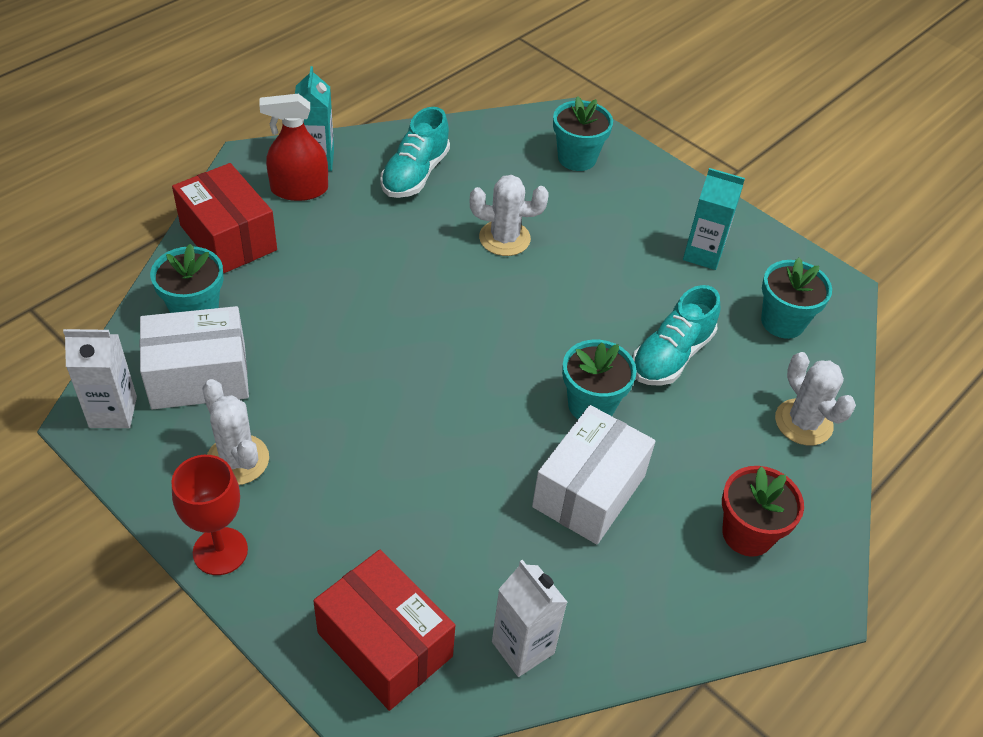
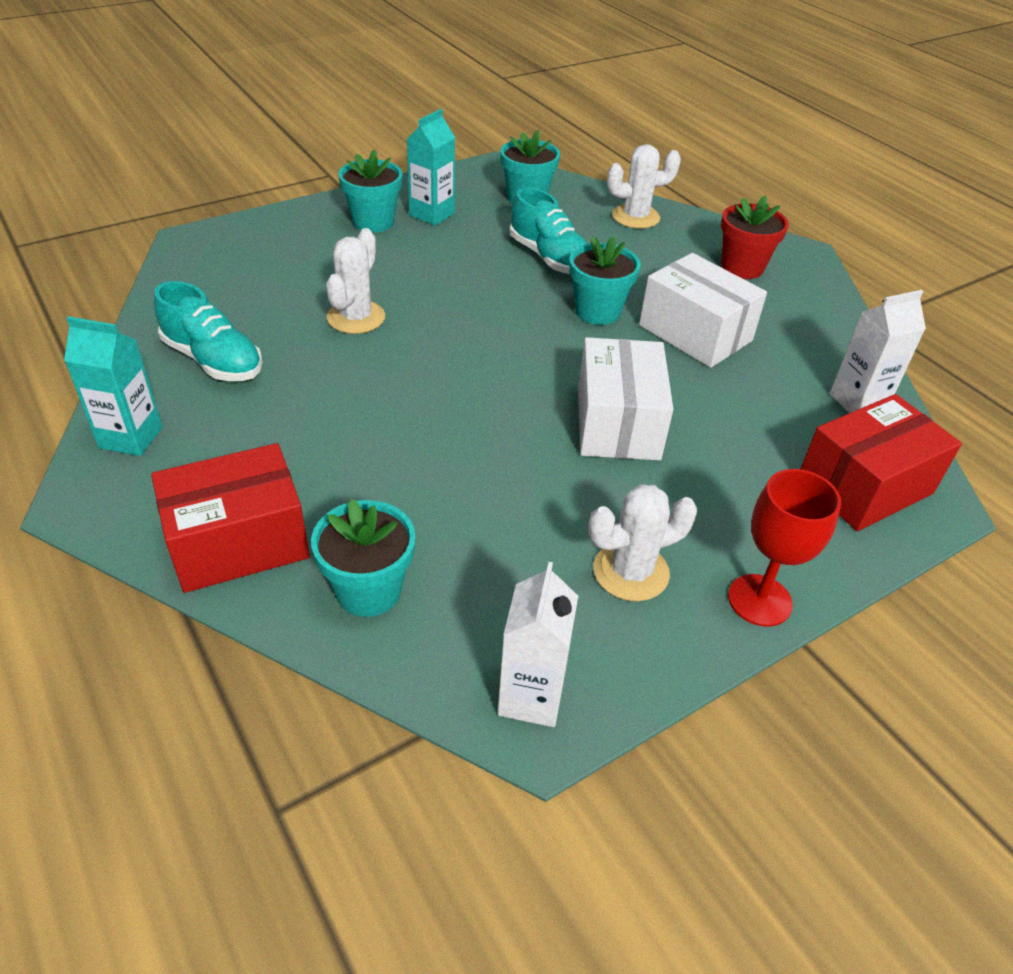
camera: 75 degrees left, 5 degrees down
white box [140,306,249,409] -> white box moved to [578,337,674,460]
red spray bottle [259,94,328,201] -> none
turquoise flower pot [553,96,613,171] -> turquoise flower pot moved to [338,149,402,232]

